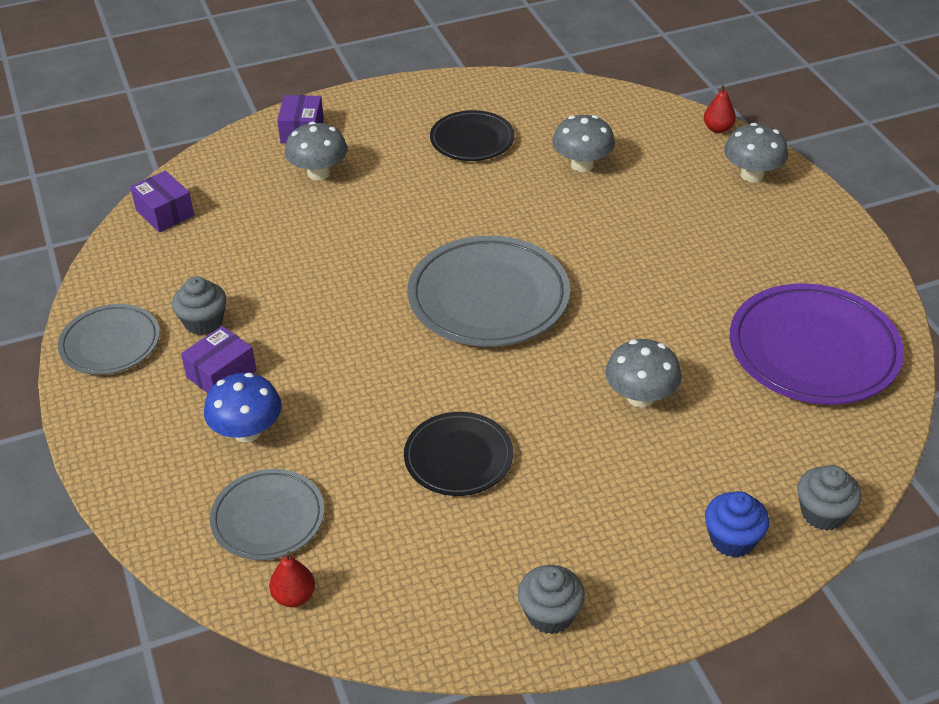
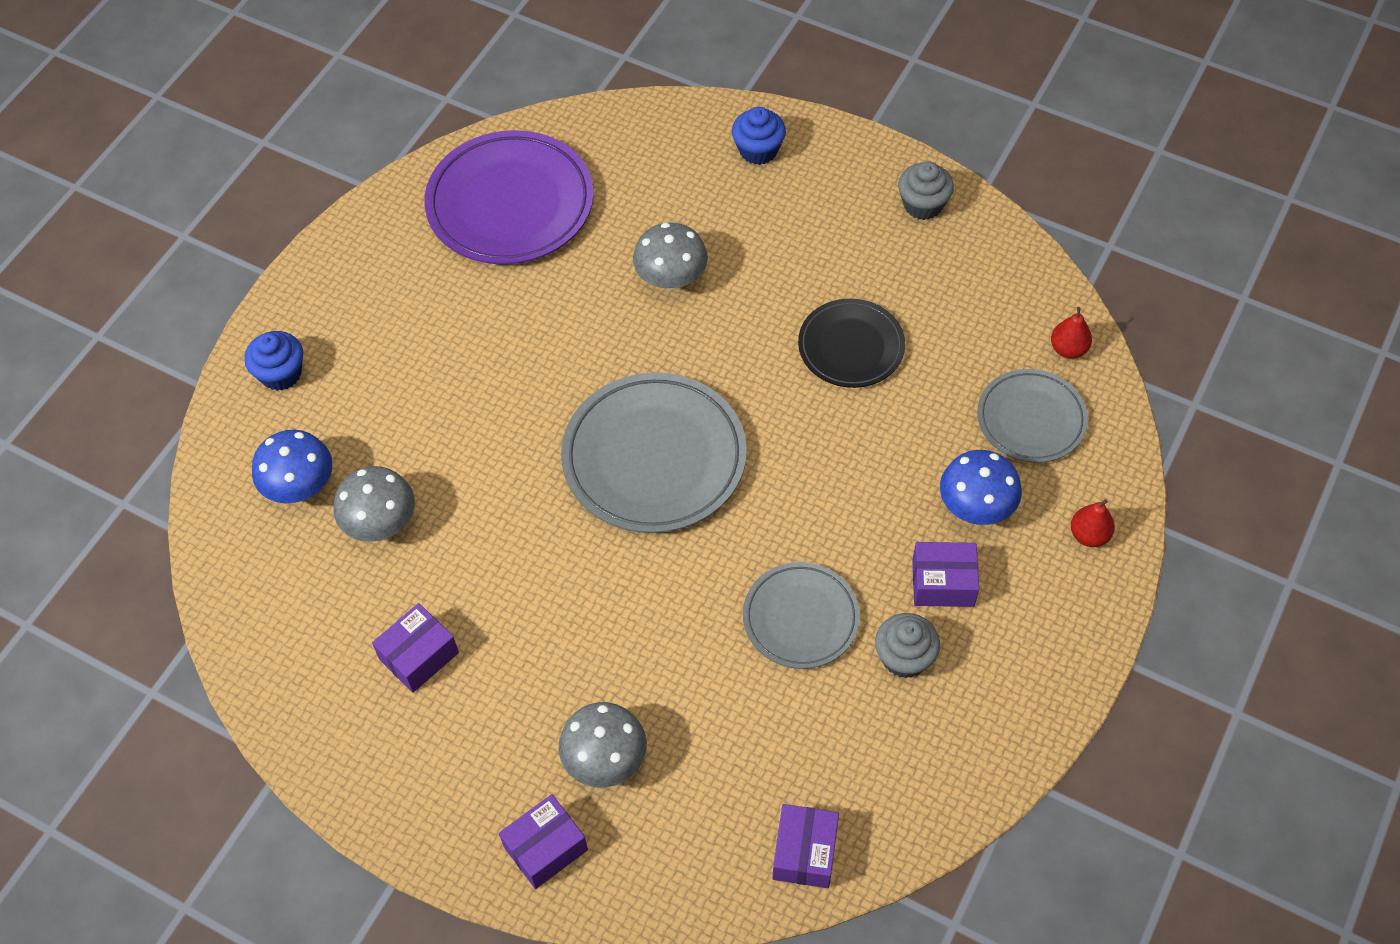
camera: 130 degrees left, 15 degrees up
grey plate [58,304,160,375] -> grey plate moved to [743,562,860,669]
black plate [430,110,515,161] -> purple box [372,603,459,693]
red pear [704,84,736,133] -> red pear moved to [1071,499,1115,547]
grey mushroom [724,123,788,182] -> blue cupcake [245,331,303,391]
grey cupcake [797,465,861,530] -> none
none -> blue mushroom [252,430,332,503]

